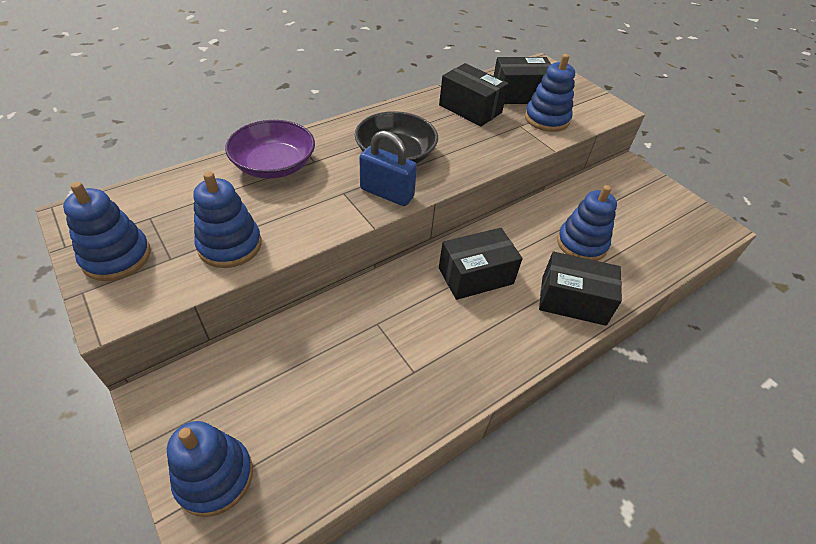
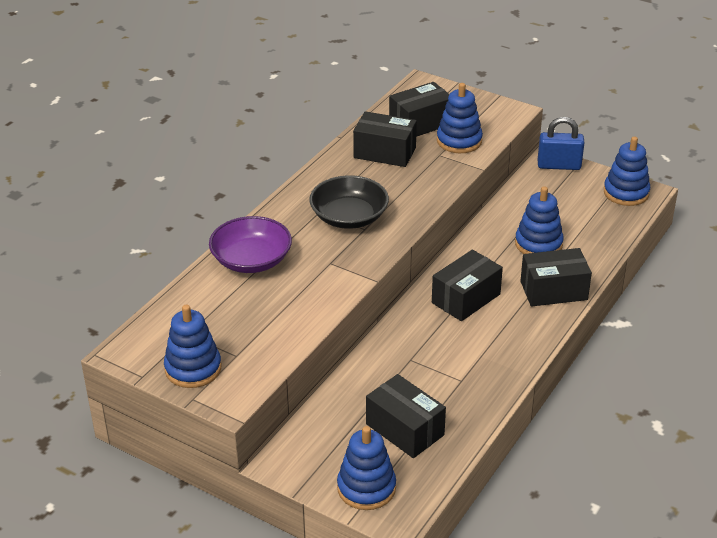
camera: 20 degrees left, 10 degrees down
blue stacking toy [193,171,262,268] -> blue stacking toy moved to [604,137,650,206]
blue padlock [359,131,417,206] -> blue padlock moved to [538,117,584,170]
none -> black box [366,374,446,458]

